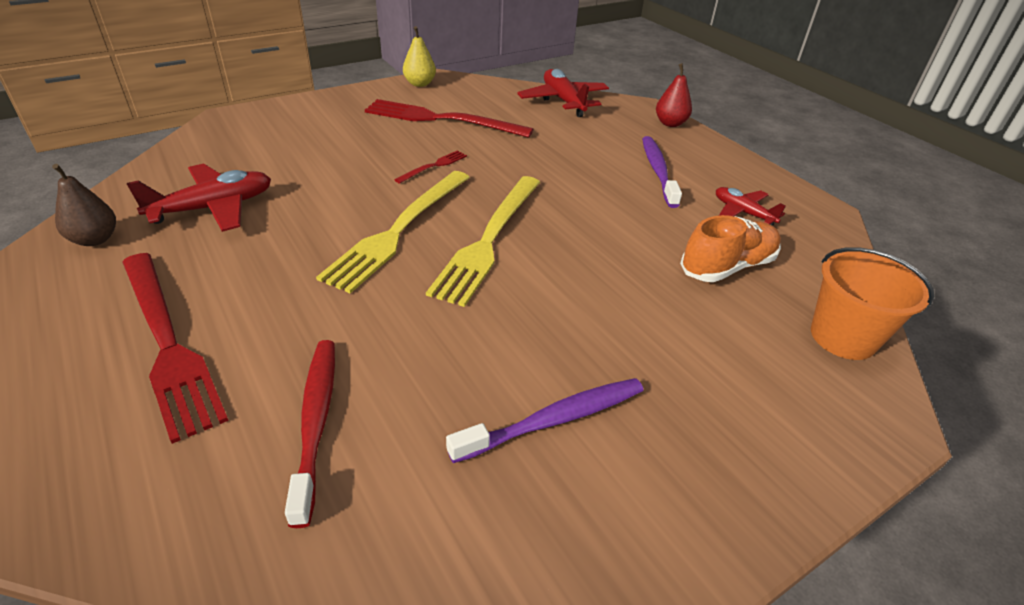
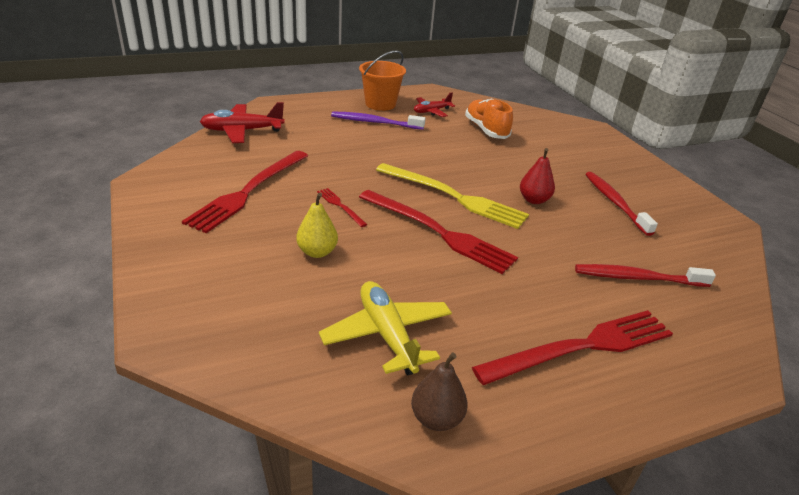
camera: 80 degrees left, 5 degrees down
red plane [127,164,271,232] -> yellow plane [319,281,452,375]
yellow fork [316,171,470,294] -> red fork [359,190,518,274]
yellow pear [403,26,436,87] -> yellow pear moved to [296,193,338,258]
purple toothbrush [446,378,644,463] -> red toothbrush [585,172,658,236]
red pear [656,63,692,127] -> red pear moved to [520,148,555,204]
orange bucket [811,247,934,360] -> orange bucket moved to [359,50,406,111]

